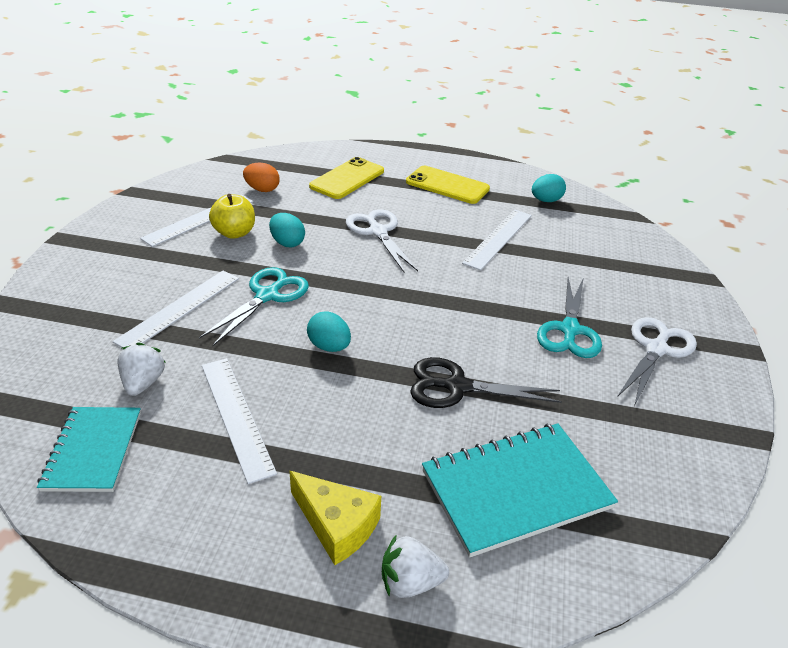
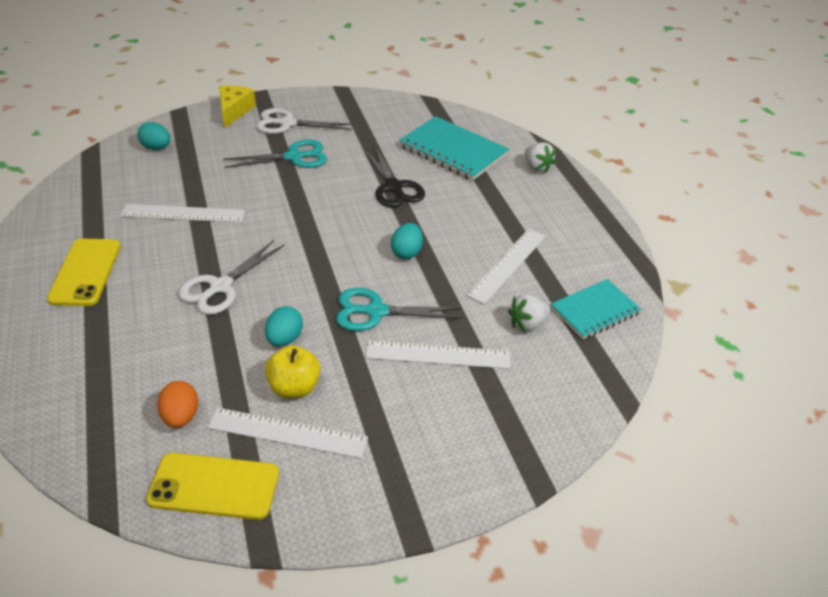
camera: 120 degrees left, 5 degrees up
yellow cheese [289,471,381,565] -> yellow cheese moved to [219,85,256,128]
yellow phone [309,157,384,199] -> yellow phone moved to [146,453,279,520]
turquoise egg [532,174,566,202] -> turquoise egg moved to [137,122,170,150]

